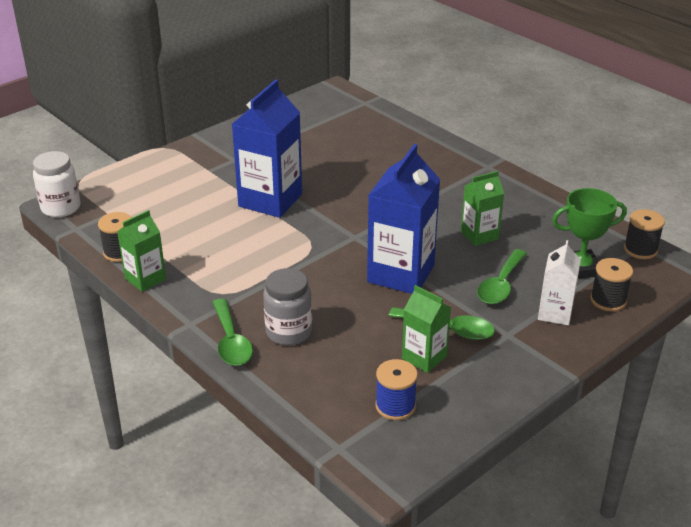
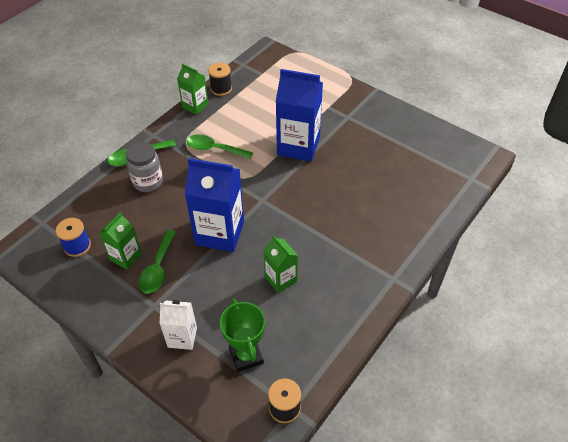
camera: 80 degrees right, 15 degrees up
white jar [33,151,80,217] -> none
green spoon [477,249,527,304] -> green spoon moved to [186,134,253,159]
black spool [590,258,633,311] -> none

